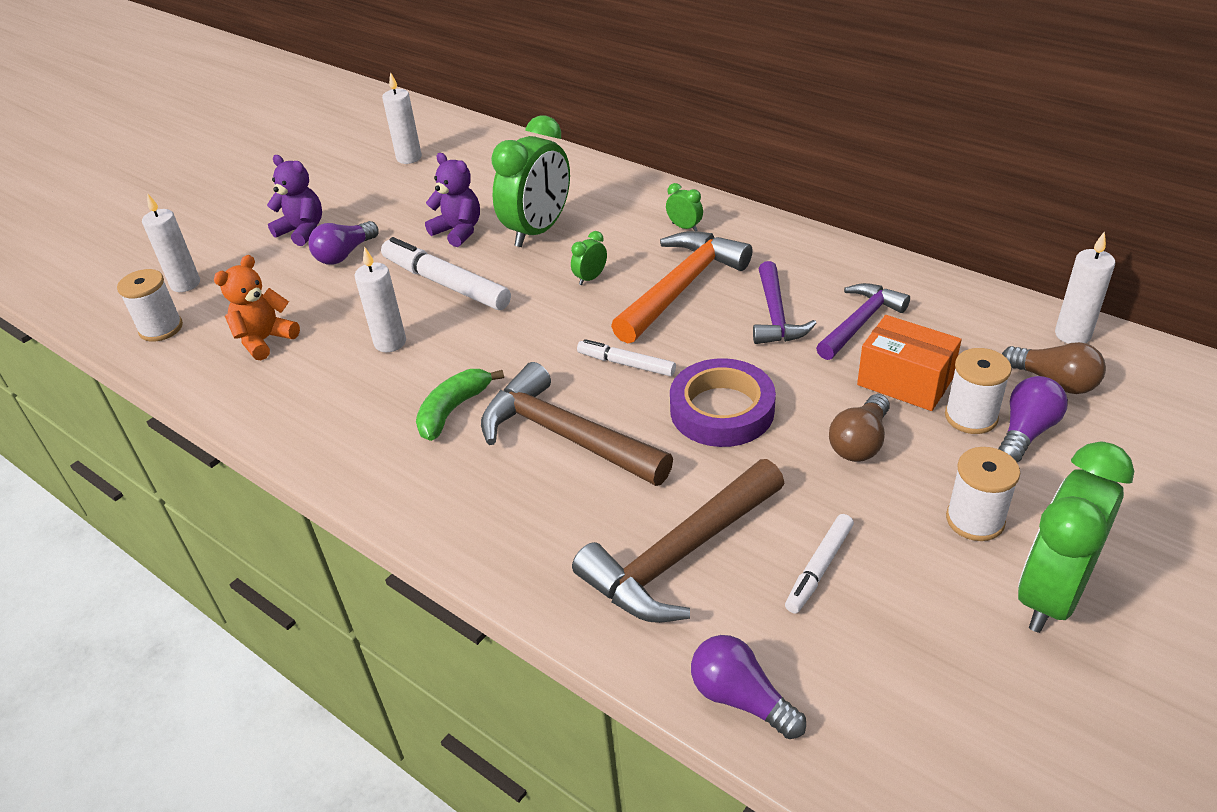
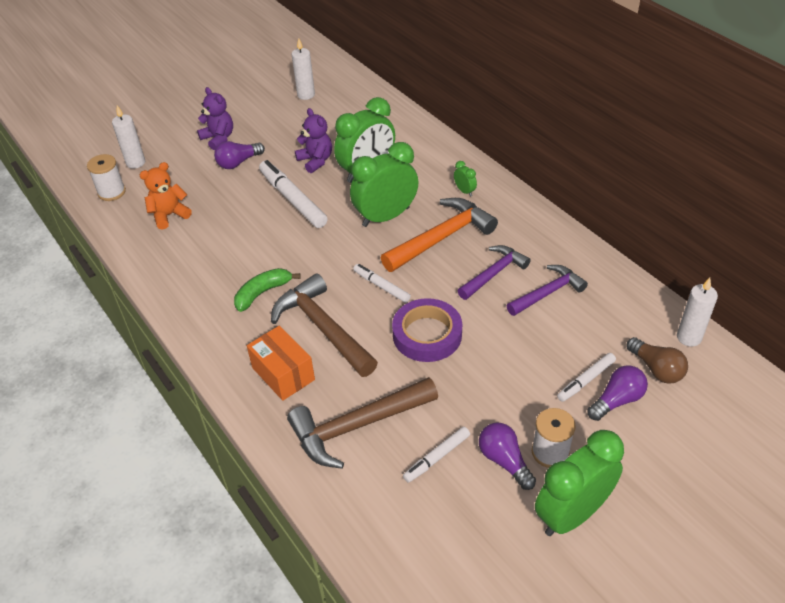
camera: 15 degrees right, 5 degrees up
white candle [355,246,406,352] -> none
green clock [571,231,607,285] -> green clock [350,142,419,227], size x2.43
purple light bulb [691,635,806,739] -> purple light bulb moved to [479,423,536,490]
purple hammer [753,261,817,344] -> purple hammer turned 150 degrees counterclockwise [458,245,531,300]
brown light bulb [829,394,890,462] -> none
orange box [857,315,961,411] -> orange box moved to [247,326,315,401]
white spool [945,348,1012,434] -> white marker [557,353,616,402]

